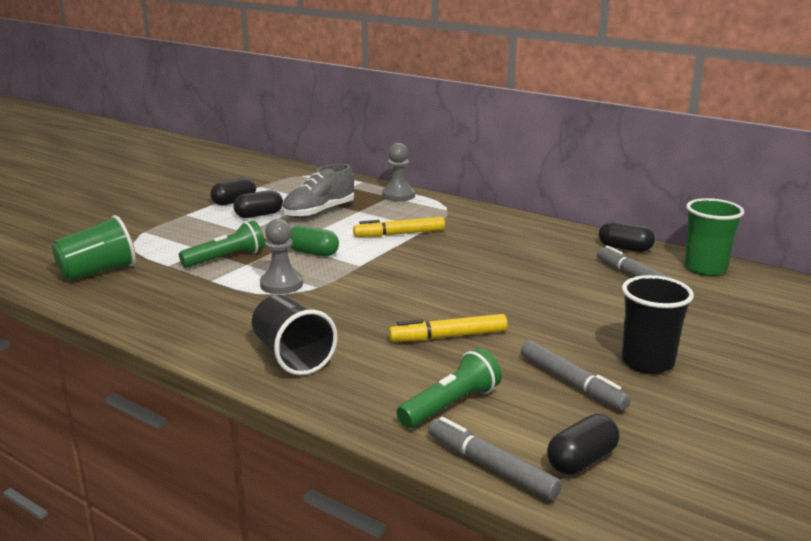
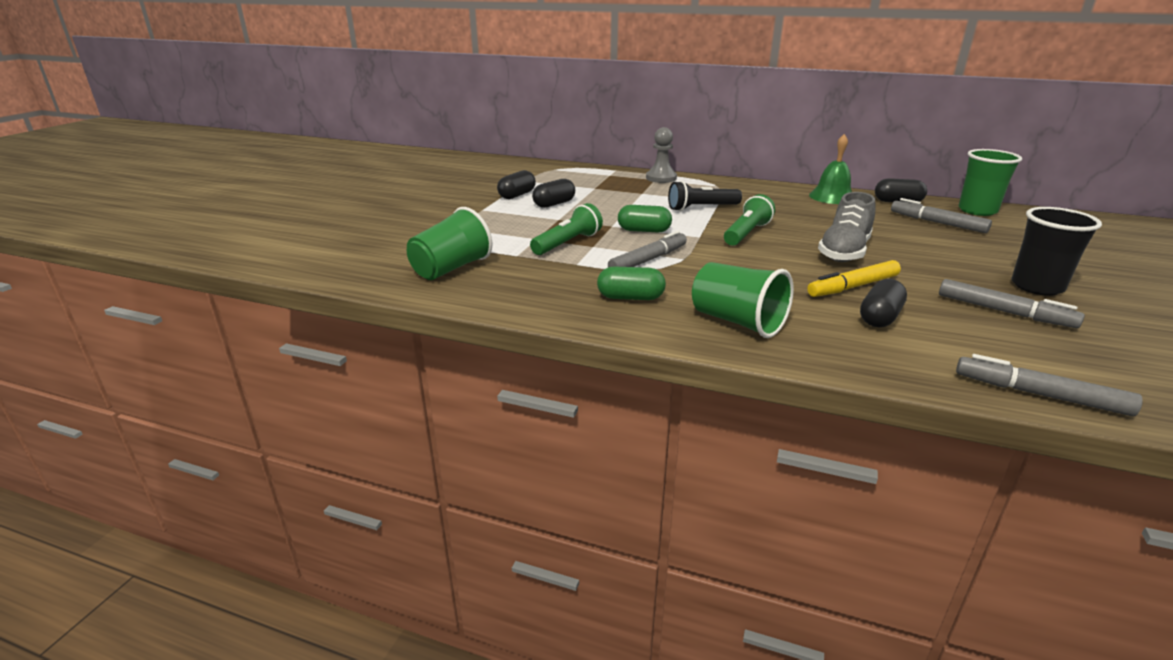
camera: 15 degrees left, 5 degrees up
black cup [252,295,338,375] -> green cup [692,262,794,338]
grey pawn [260,219,303,294] -> grey marker [608,231,687,267]
grey shoe [282,164,354,219] -> grey shoe moved to [818,192,875,262]
yellow marker [353,217,445,237] -> black flashlight [668,181,742,211]
green flashlight [397,348,502,428] -> green flashlight moved to [724,194,775,246]
black capsule [547,414,620,474] -> black capsule moved to [860,279,907,328]
none -> green capsule [597,266,666,300]
none -> green bell [809,134,852,204]

